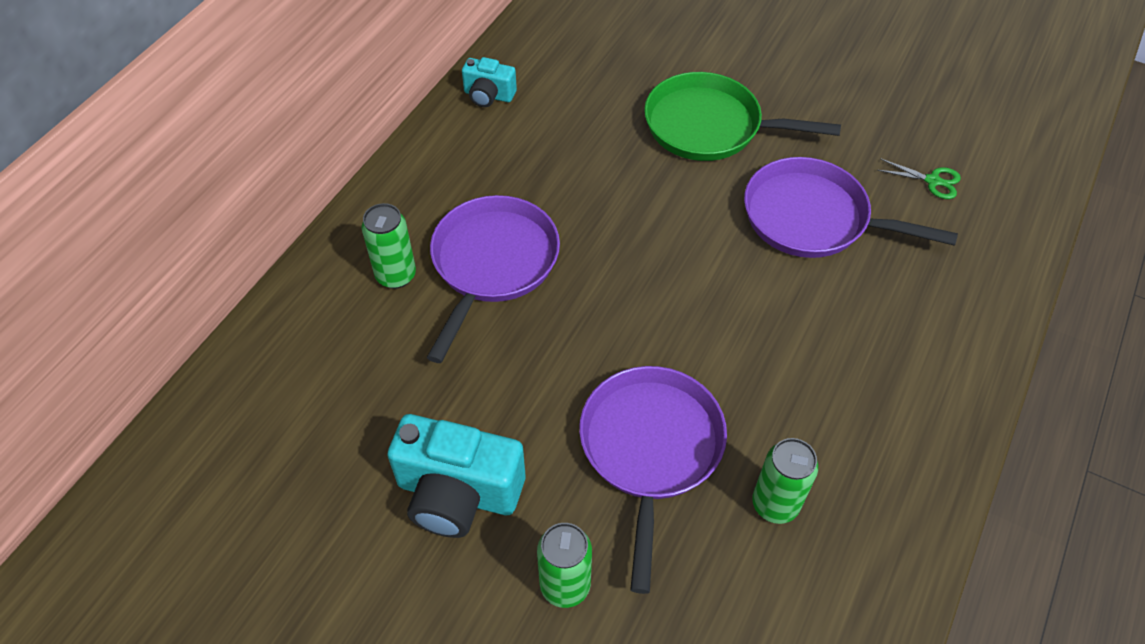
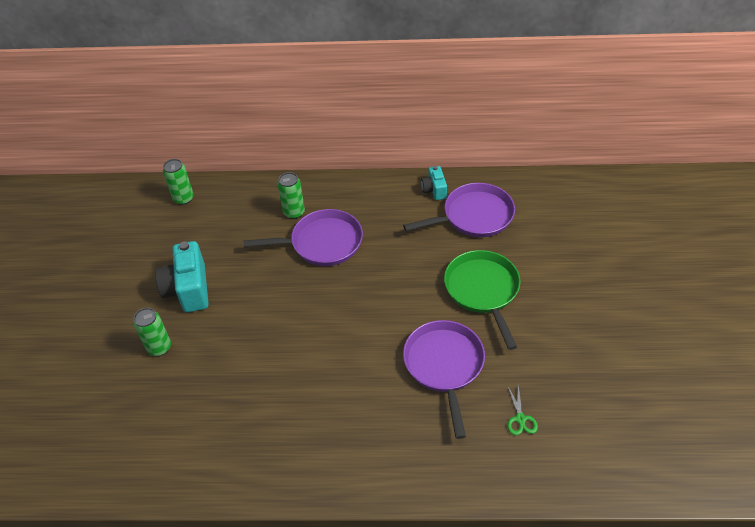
camera: 65 degrees right, 5 degrees down
purple pan [579,366,727,594] -> purple pan moved to [403,183,515,237]
green can [752,438,818,524] -> green can moved to [163,159,194,205]

